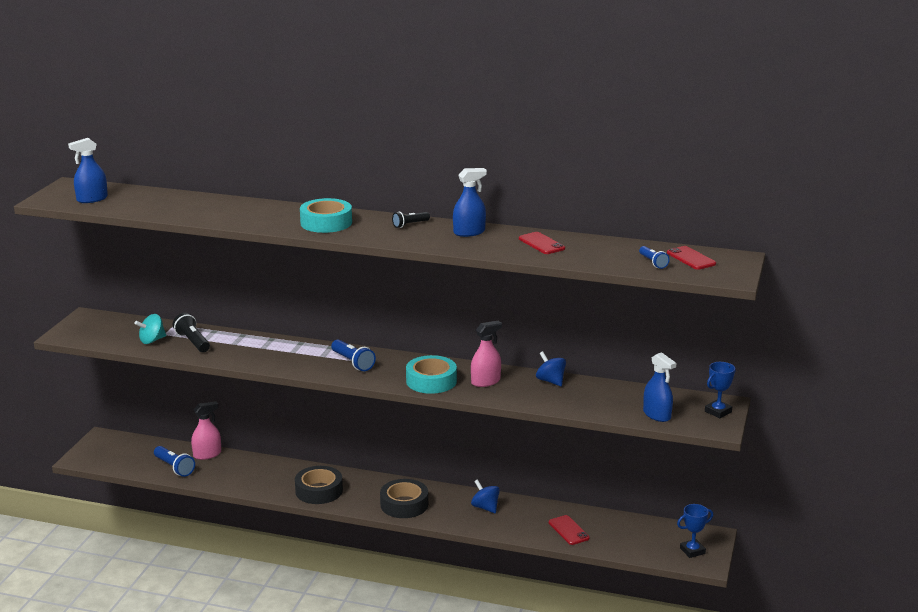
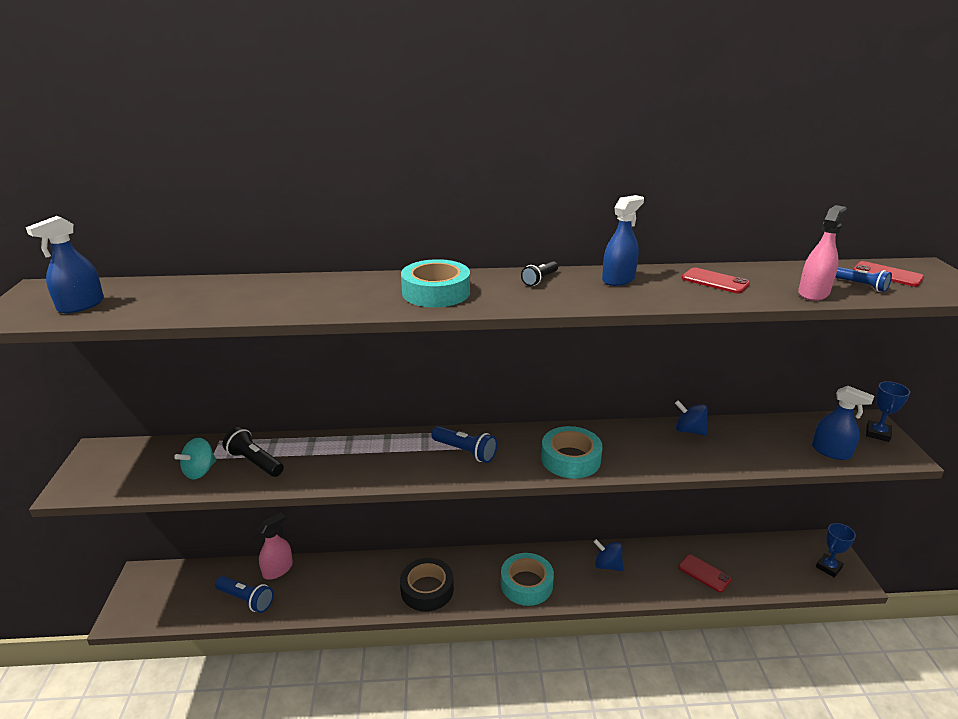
camera: 20 degrees left, 5 degrees up
black tape [380,479,428,518] -> turquoise tape [501,553,554,606]
pink spray bottle [471,321,502,387] -> pink spray bottle moved to [798,205,847,301]

